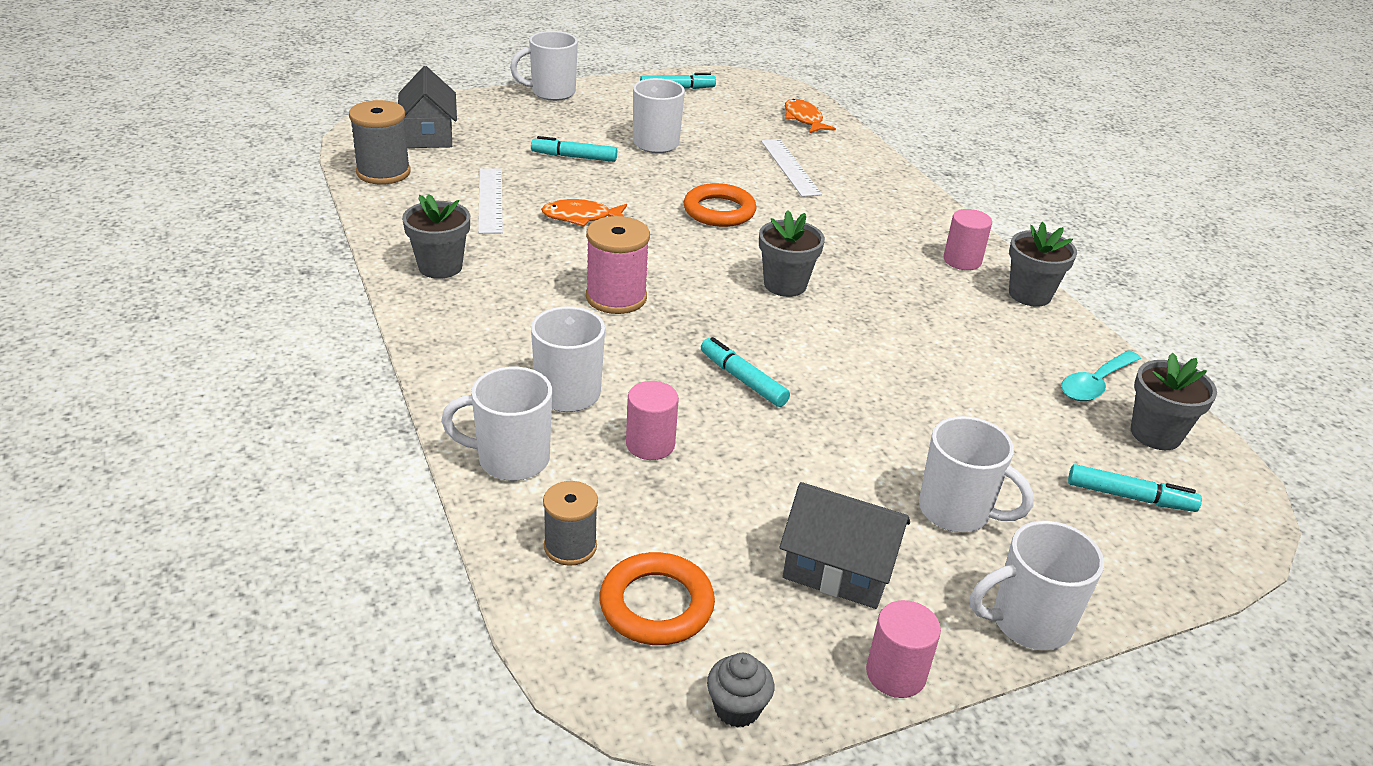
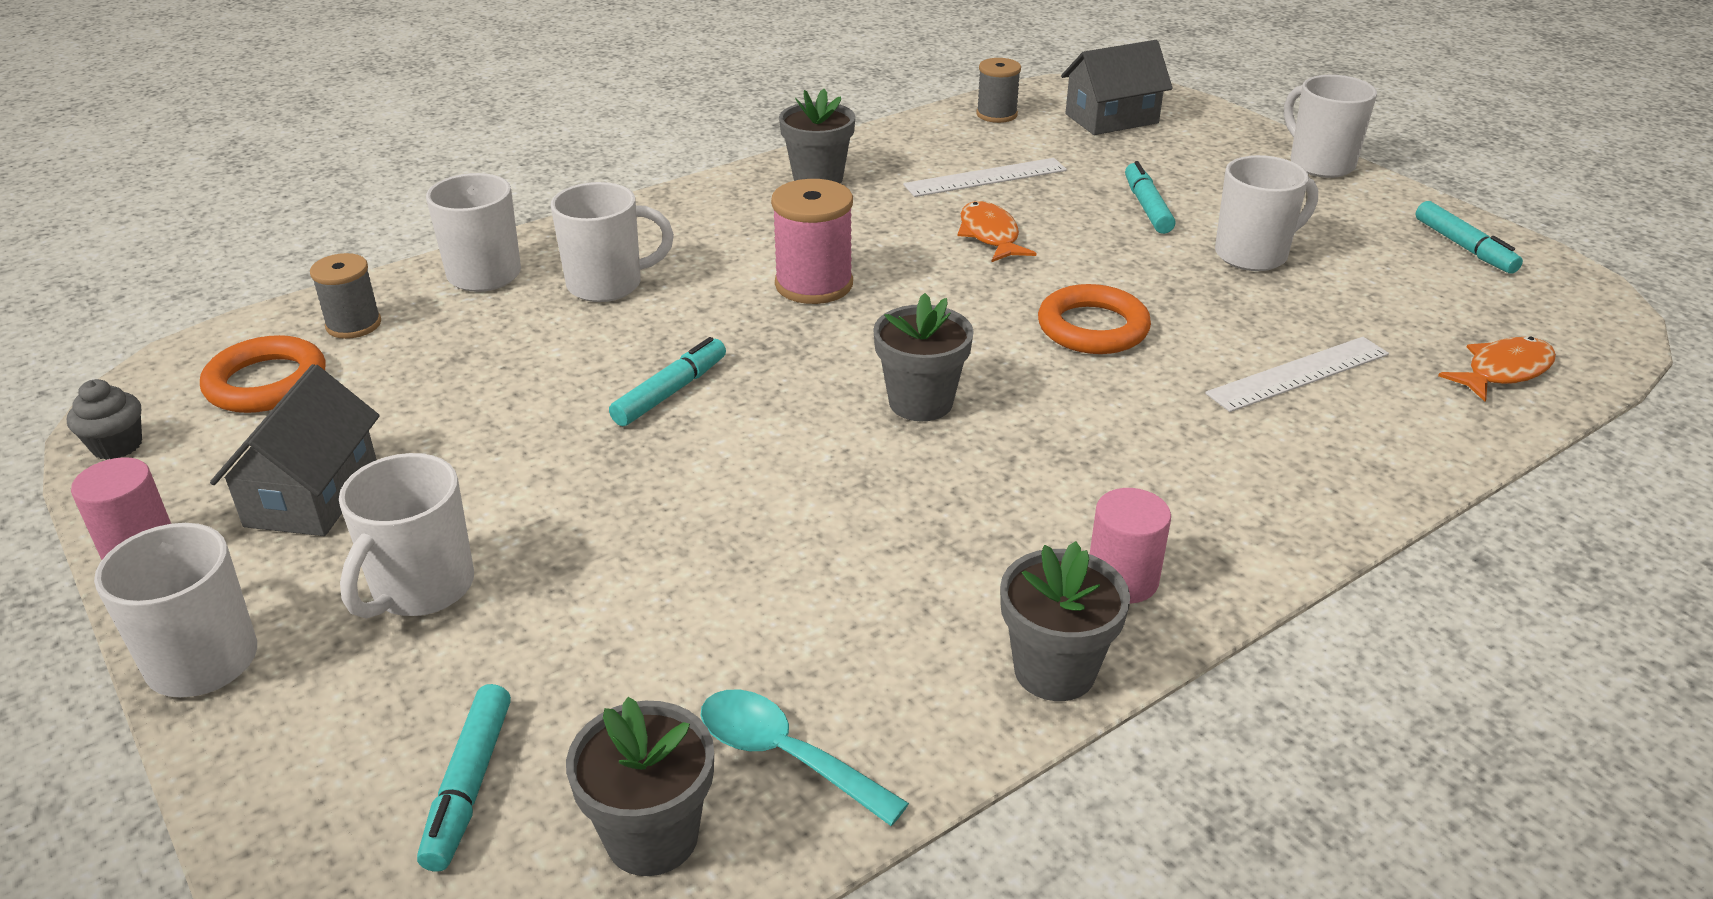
camera: 80 degrees right, 0 degrees up
grey spool [349,100,411,184] -> grey spool [976,58,1021,123], size x0.65
pink cylinder [626,381,679,460] -> none

